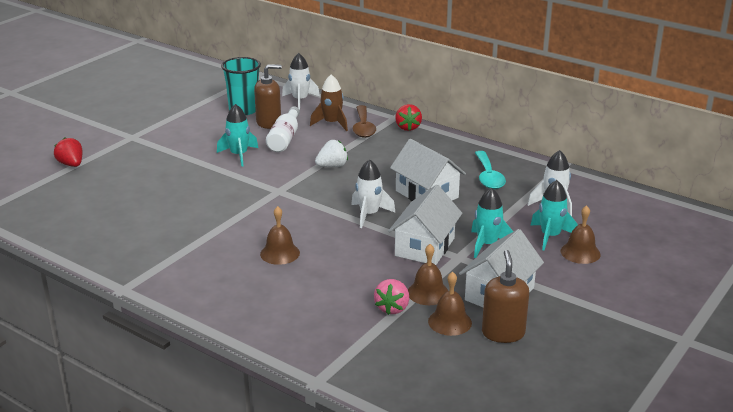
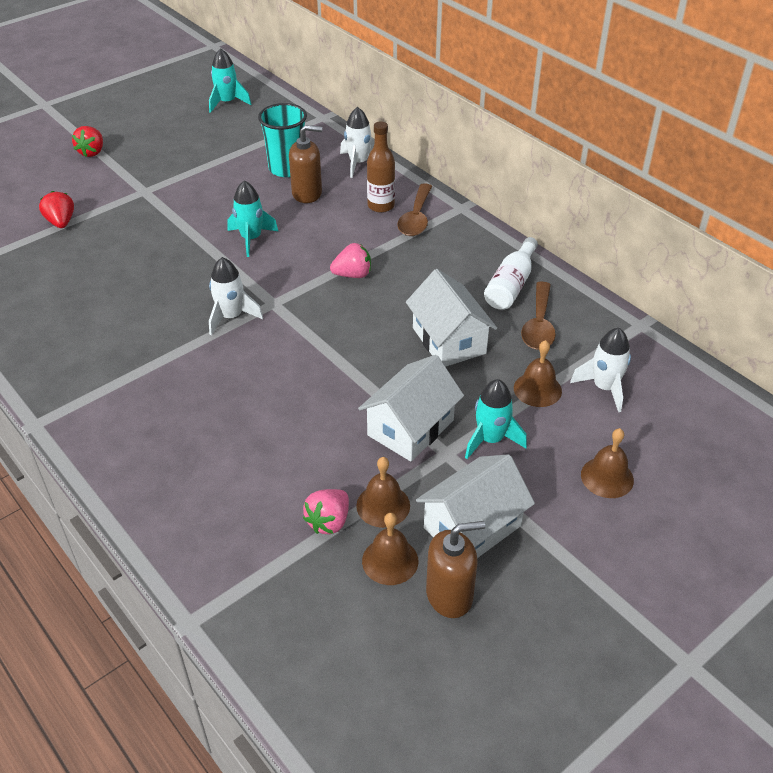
camera: 15 degrees right, 15 degrees up
brown bell [260,206,300,265] -> brown bell moved to [514,340,562,407]
white bottle [266,106,300,152] -> white bottle moved to [484,237,538,310]
brown rocket [310,75,348,131] -> brown bottle [367,121,395,213]
white strawberry [315,140,348,167] -> pink strawberry [330,243,371,278]
white rocket [351,159,396,228] -> white rocket moved to [209,257,263,335]
red strawberry [395,104,422,131] -> red strawberry moved to [72,126,103,157]
turquoise spoon [475,151,506,189] -> brown spoon [521,281,556,350]
brown soap dispenser [482,250,529,343] -> brown soap dispenser turned 60 degrees clockwise [426,521,485,618]
turquoise rocket [531,180,577,250] -> turquoise rocket moved to [209,48,251,113]

